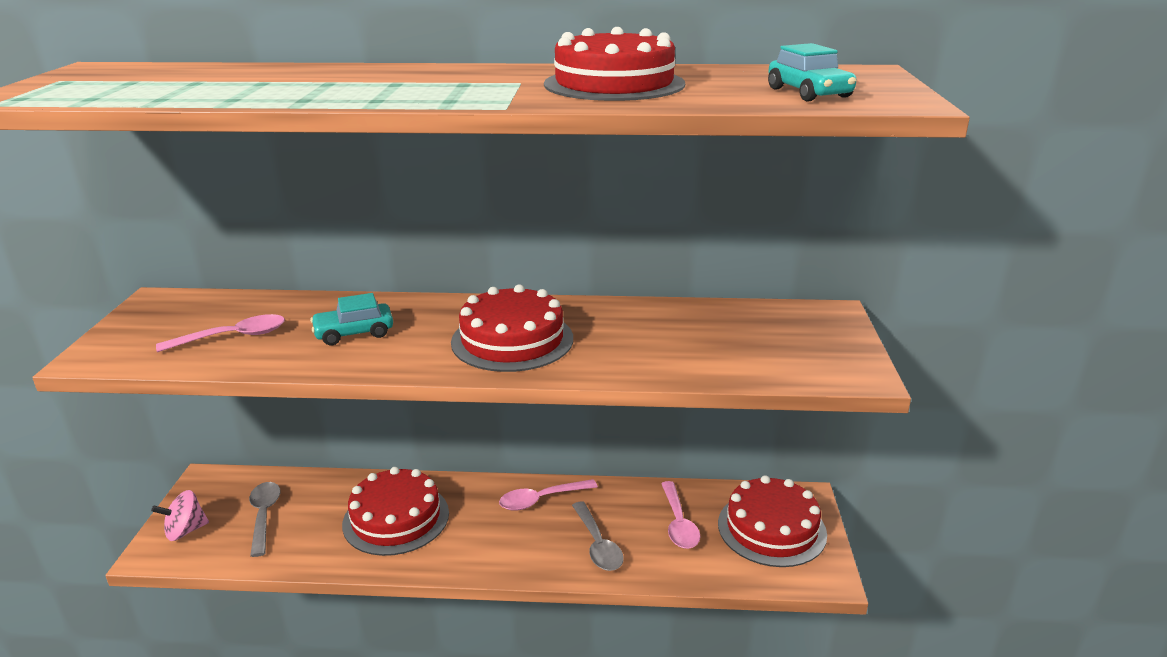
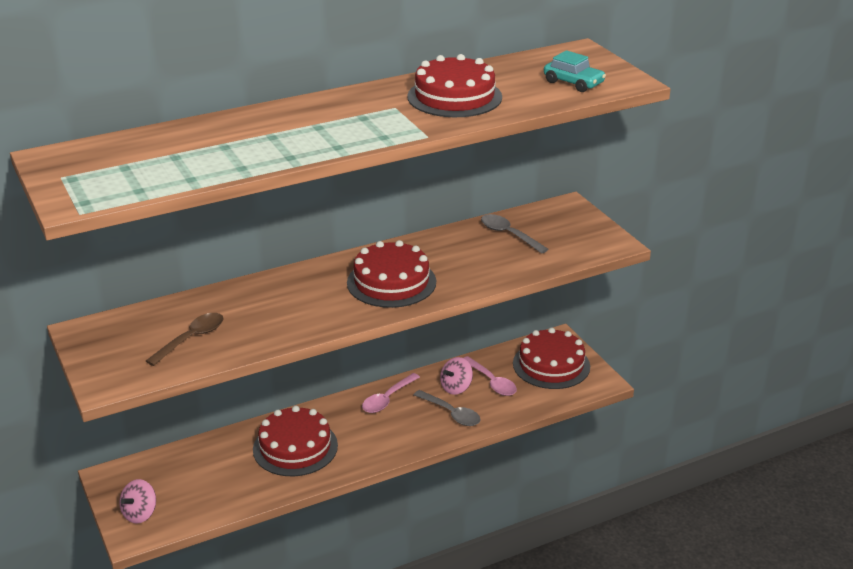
camera: 30 degrees left, 5 degrees up
pink spoon [156,314,285,352] -> brown spoon [146,313,224,366]
grey spoon [249,482,281,557] -> grey spoon moved to [481,214,548,254]
turquoise car [310,293,393,345] -> none
none -> pink spinning top [440,357,473,395]

